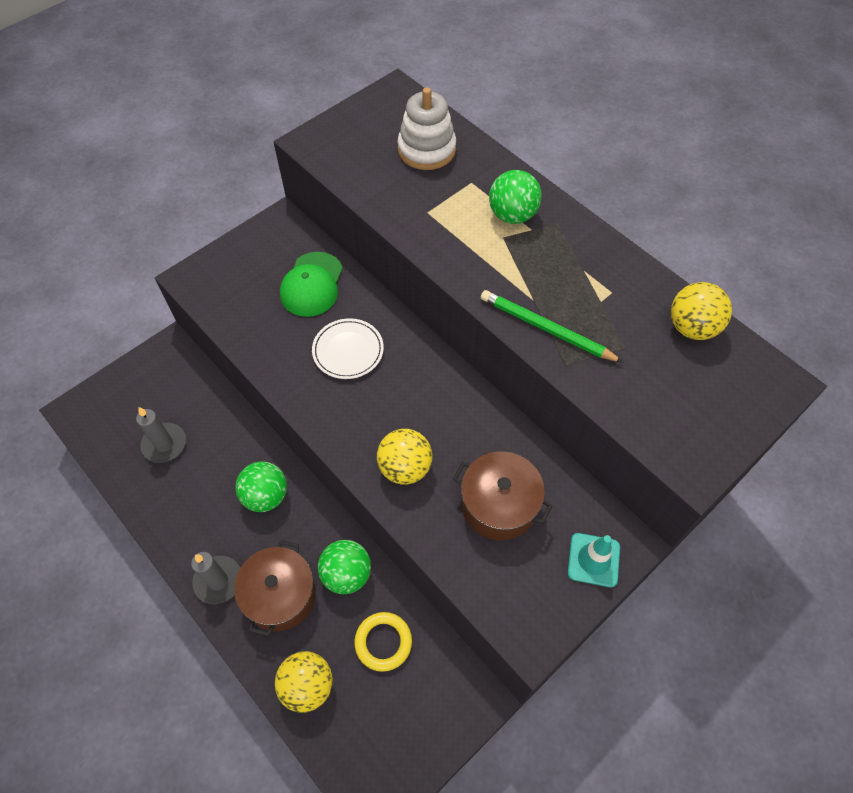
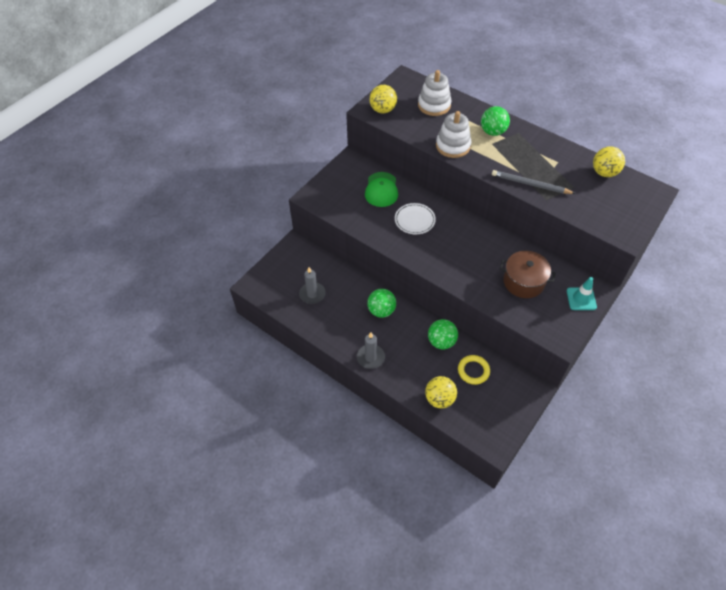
camera: 10 degrees left, 5 degrees down
brown pot [234,540,316,636] -> none
yellow ball [377,429,432,485] -> yellow ball moved to [369,85,397,114]
green pencil [481,290,623,363] -> grey pencil [492,170,576,194]
none -> white stacking toy [436,111,472,158]

